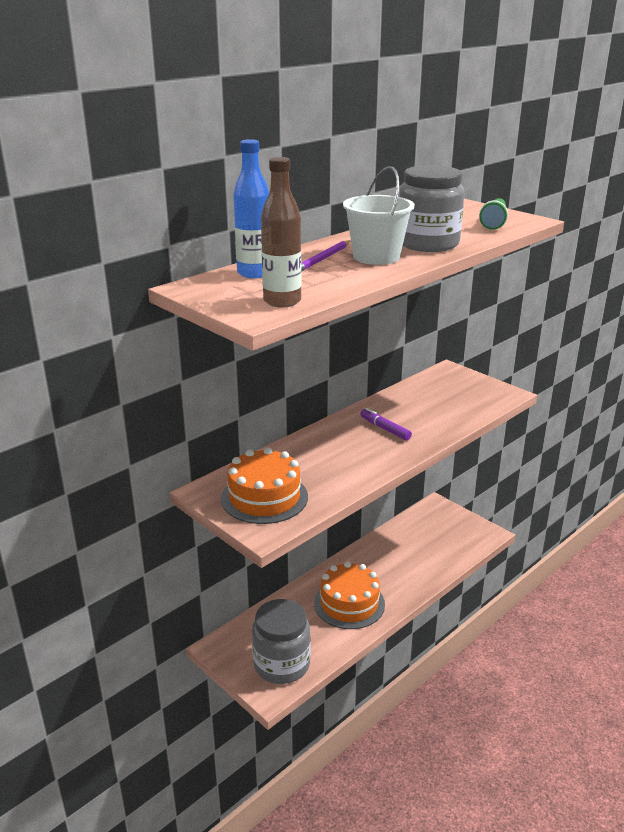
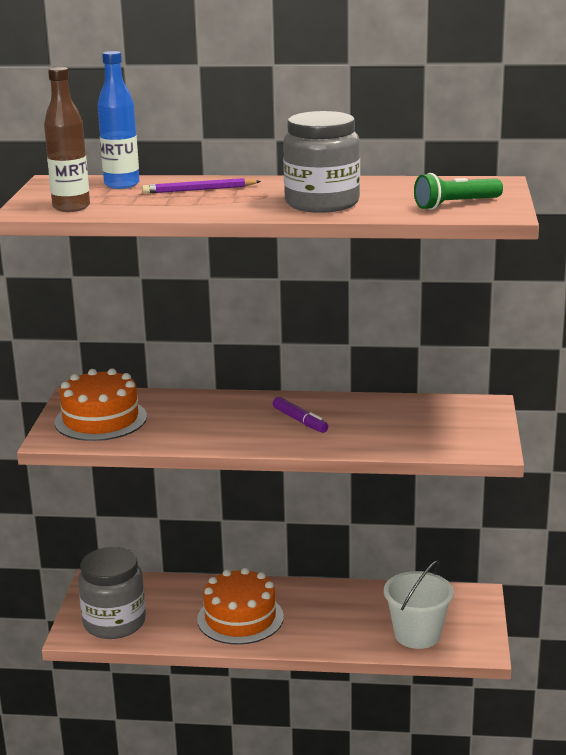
camera: 50 degrees right, 5 degrees down
white bucket [343,166,415,265] -> white bucket moved to [384,560,454,649]
purple marker [360,408,412,441] -> purple marker turned 135 degrees clockwise [273,397,328,433]

